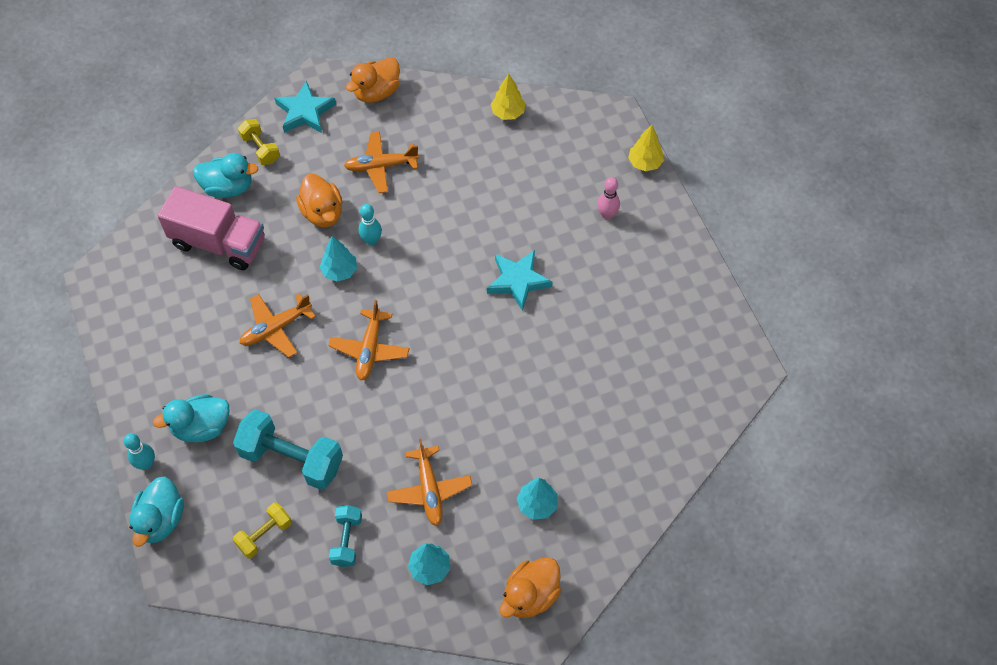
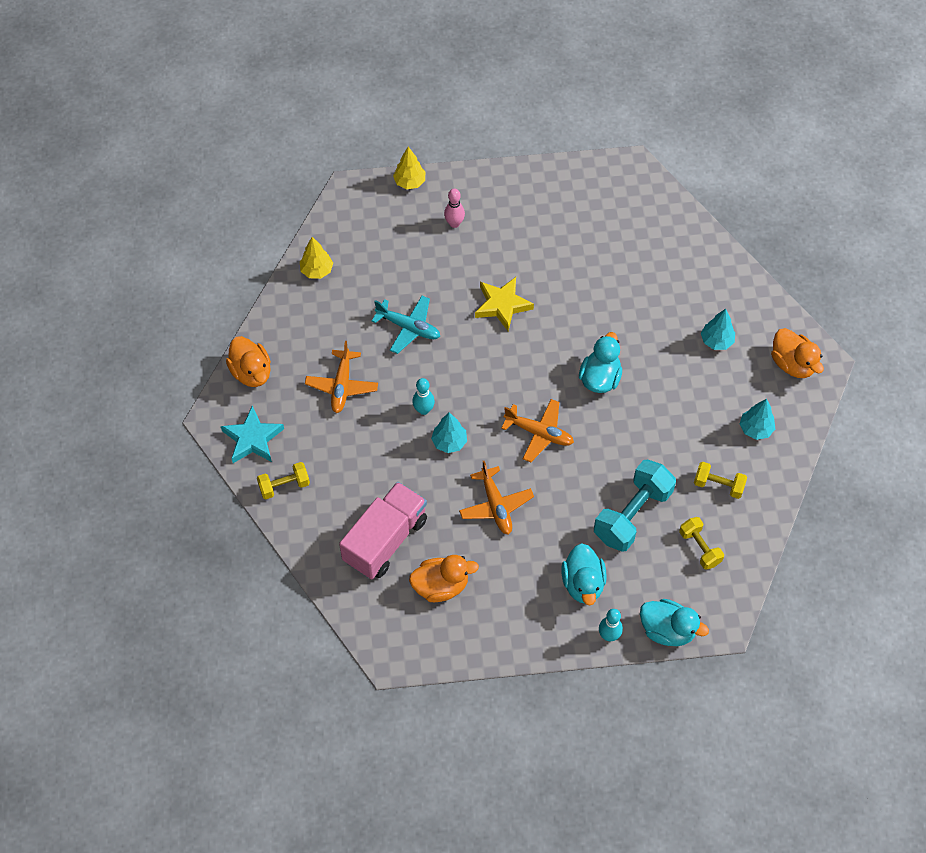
camera: 75 degrees left, 0 degrees up
turquoise duck [193,153,259,198] -> turquoise duck moved to [579,332,622,393]
orange duck [296,174,342,227] -> orange duck moved to [409,555,479,602]
turquoise dumbbell [329,505,362,567] -> yellow dumbbell [694,462,747,499]
orange plane [387,439,472,526] -> none
turquoise star [487,250,553,311] -> yellow star [475,277,534,331]
none -> turquoise plane [372,296,440,354]

